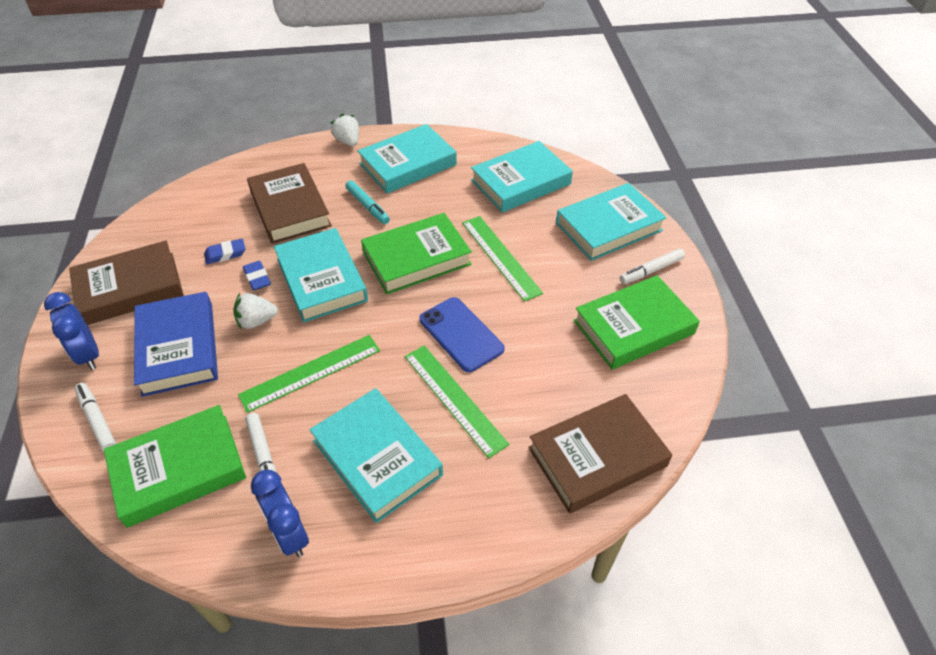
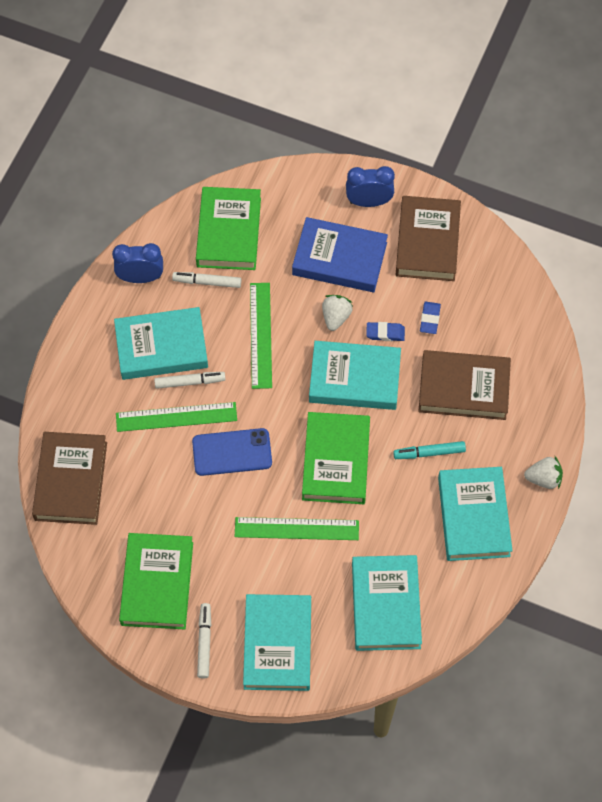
camera: 120 degrees right, 15 degrees up
white marker [75,383,116,452] -> white marker moved to [154,372,226,389]

